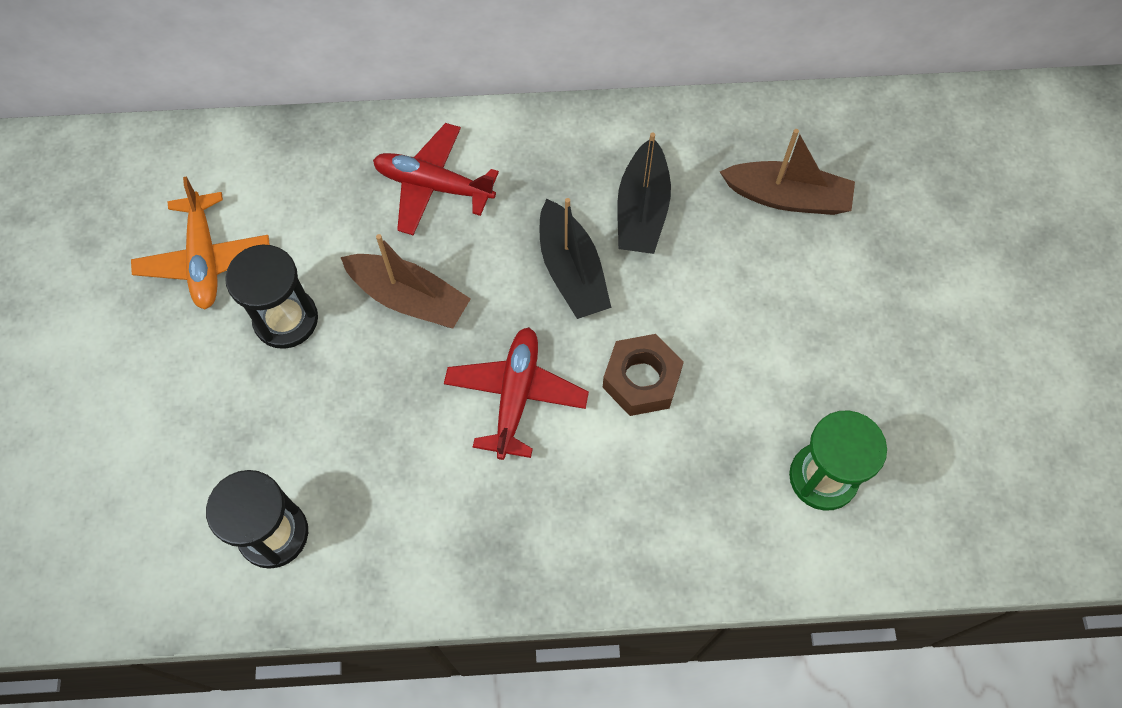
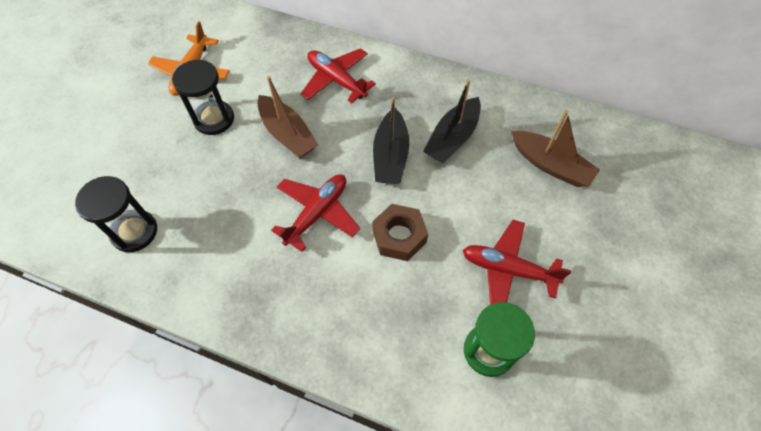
camera: 25 degrees right, 5 degrees down
none -> red plane [463,220,571,305]

